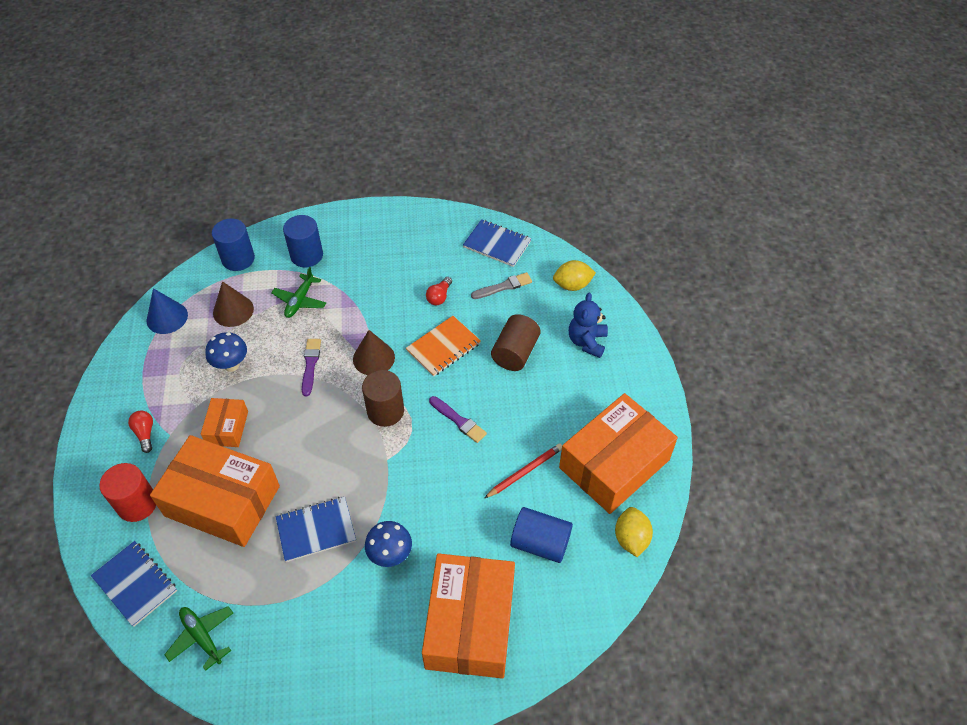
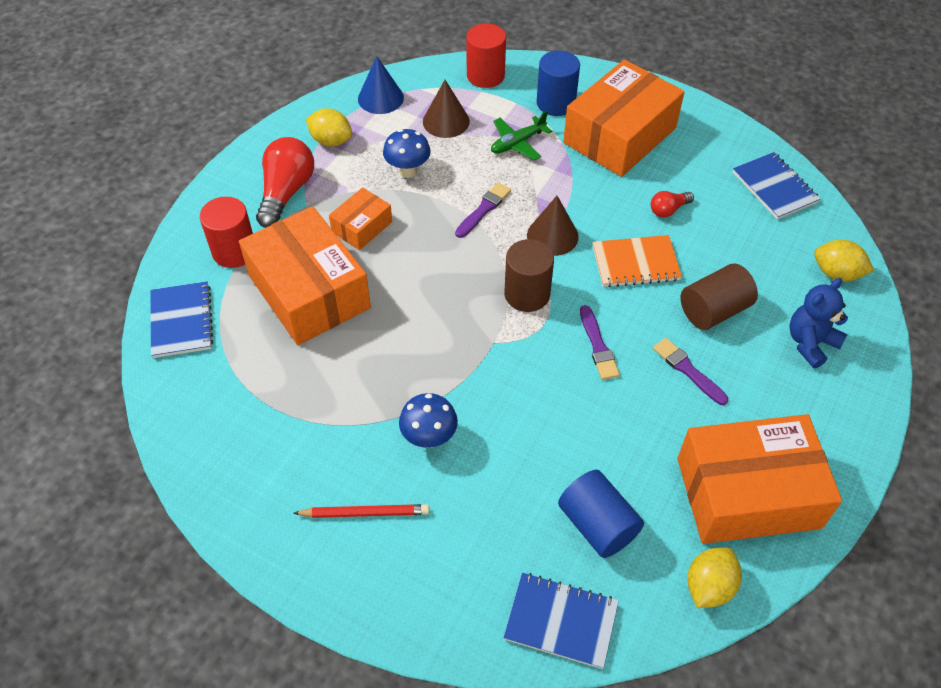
camera: 35 degrees right, 0 degrees up
red light bulb [128,411,153,453] -> red light bulb [256,137,314,228], size x1.97
green plane [164,606,233,671] -> none
blue cylinder [212,218,255,271] -> red cylinder [467,23,506,88]
blue notebook [276,497,356,562] -> blue notebook moved to [503,573,619,669]
orange box [422,553,515,679] -> orange box moved to [563,60,684,177]
grey brush [471,272,532,299] -> none
red pencil [485,443,562,498] -> red pencil moved to [293,504,429,518]
none -> yellow lemon [306,108,352,146]
none -> purple brush [653,338,728,405]

